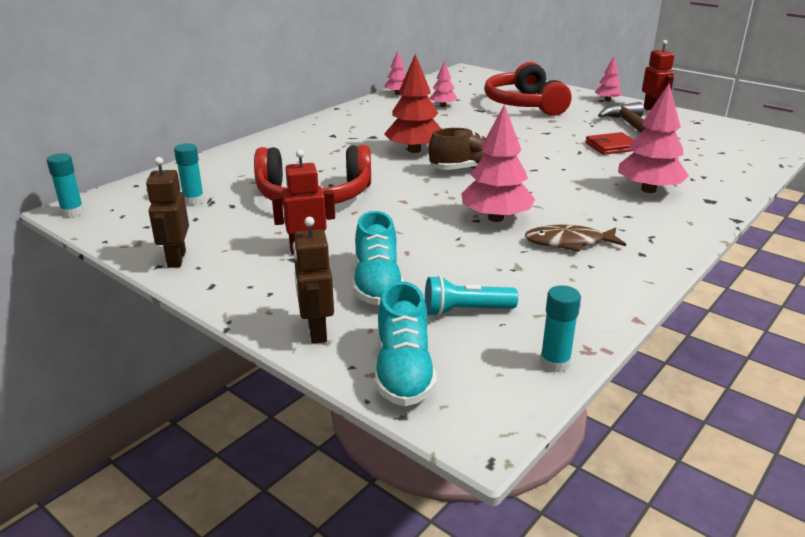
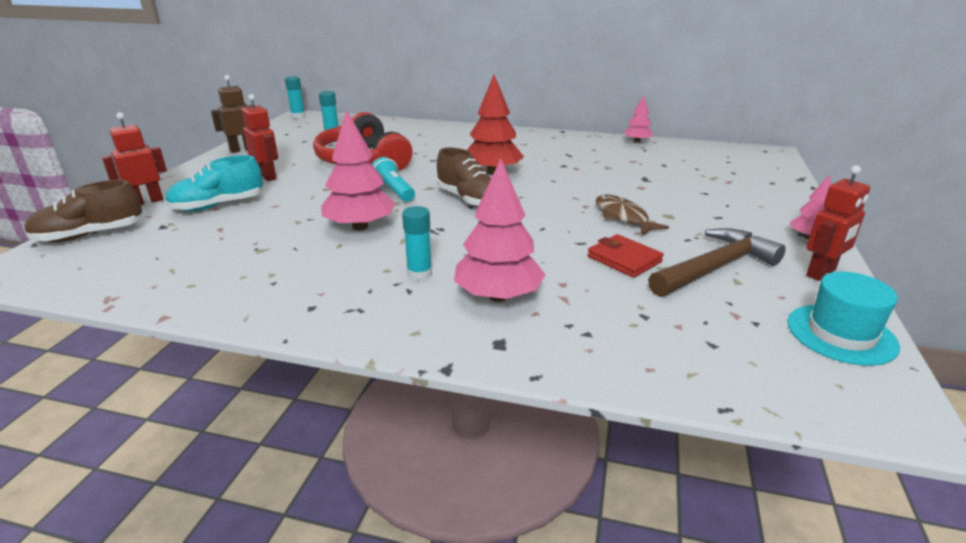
camera: 65 degrees right, 0 degrees up
brown robot [293,217,334,344] -> red robot [102,112,167,205]
turquoise shoe [375,281,437,406] -> brown shoe [24,180,142,242]
turquoise flashlight [425,276,518,317] -> turquoise flashlight moved to [372,157,415,202]
pink tree [430,61,457,107] -> none
red headphones [484,62,571,116] -> none
brown fish [525,225,626,252] -> brown fish moved to [596,195,669,235]
turquoise glue stick [540,285,581,373] -> turquoise glue stick moved to [402,206,432,281]
none -> turquoise hat [787,272,900,366]

